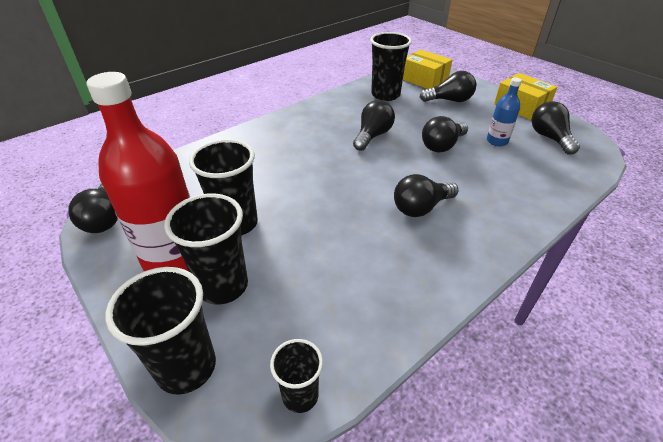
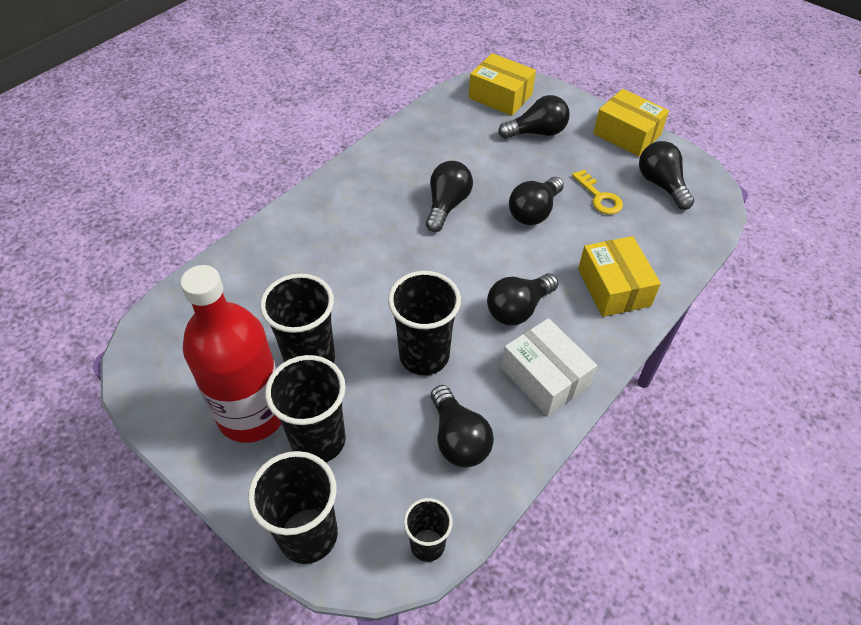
camera: 10 degrees left, 10 degrees up
black light bulb [68,184,118,233] -> black light bulb moved to [431,385,494,467]
black cup [370,32,412,101] -> black cup moved to [388,271,461,375]
blue bottle [487,78,522,146] -> yellow key [572,170,623,214]
none -> white box [501,318,597,416]
none -> yellow box [578,236,661,317]

